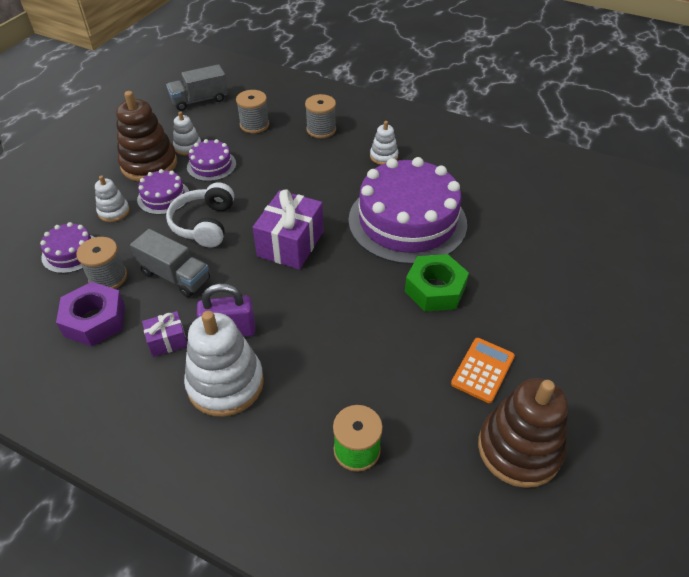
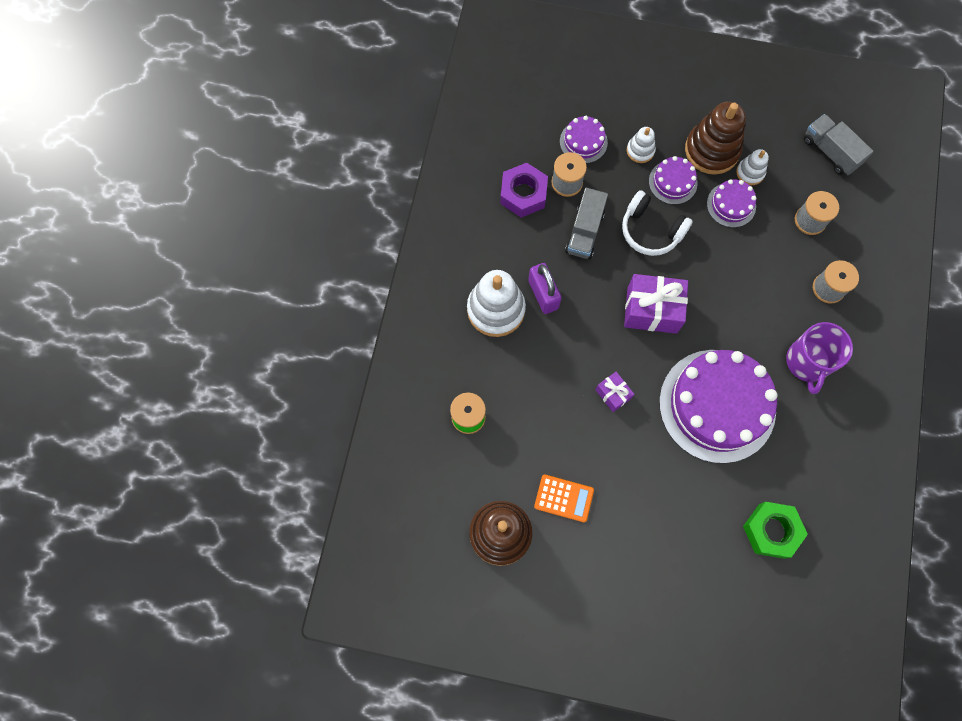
camera: 75 degrees right, 25 degrees up
purple gift [142,311,187,357] -> purple gift moved to [595,372,634,412]
white headphones [166,182,234,248] -> white headphones turned 135 degrees counterclockwise [622,190,693,256]
white stacking toy [370,121,398,165] -> purple mug [786,322,853,394]
green nut [405,254,469,311] -> green nut moved to [743,502,808,559]

